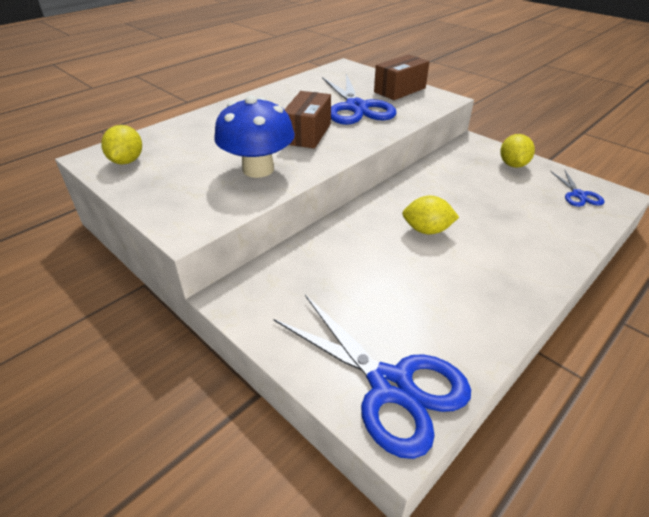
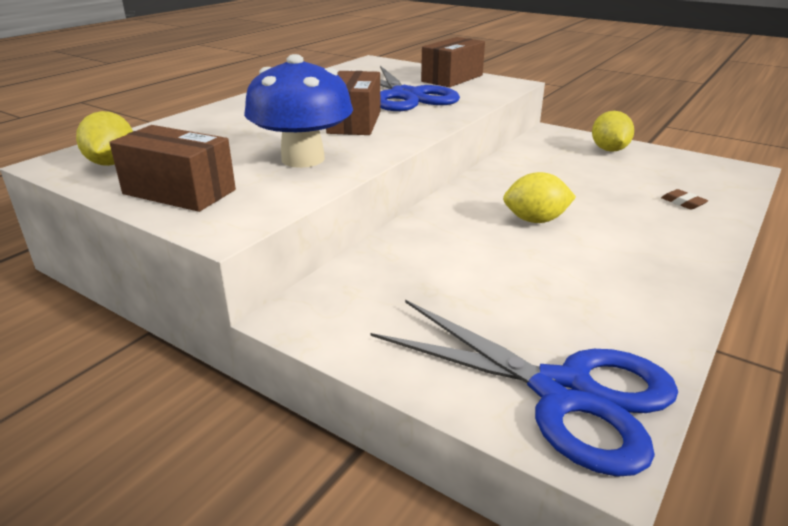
camera: 10 degrees left, 10 degrees down
blue scissors [550,171,604,207] -> none
none -> brown box [109,125,236,212]
none -> brown eraser [661,189,708,210]

